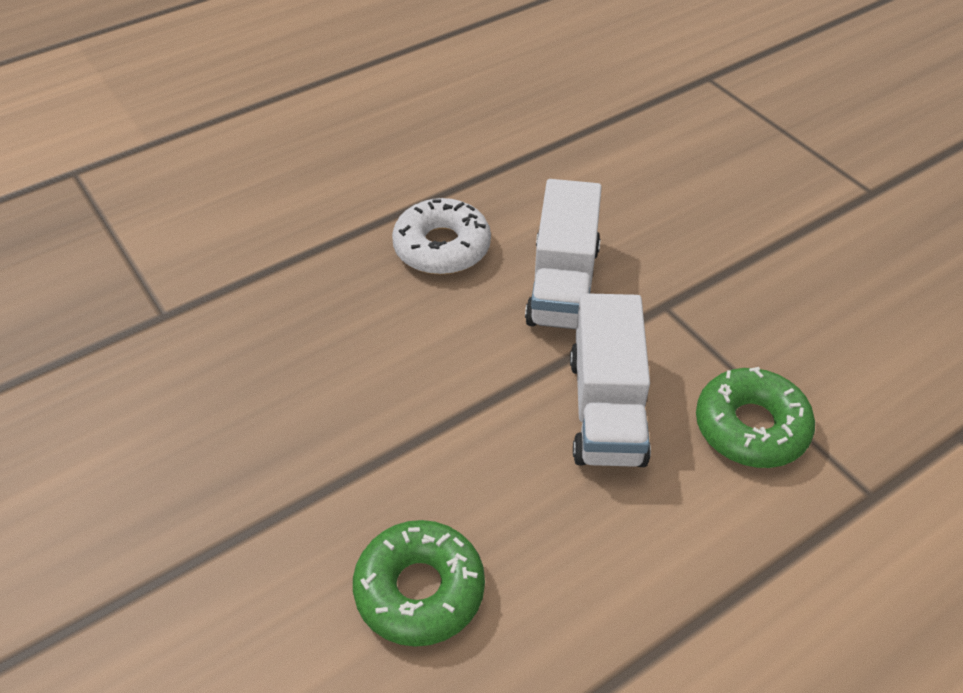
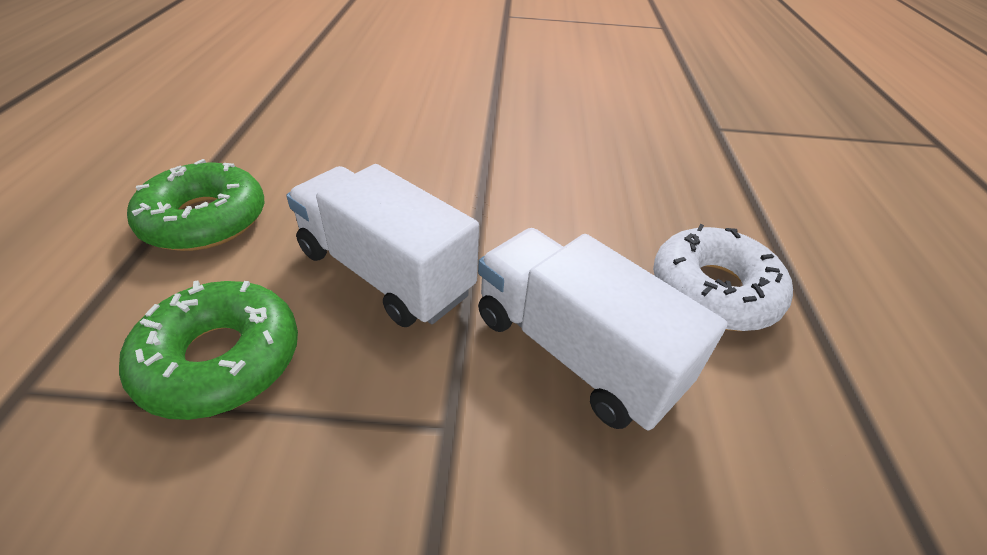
camera: 125 degrees right, 5 degrees down
green donut [353,520,485,647] -> green donut moved to [127,159,265,251]

